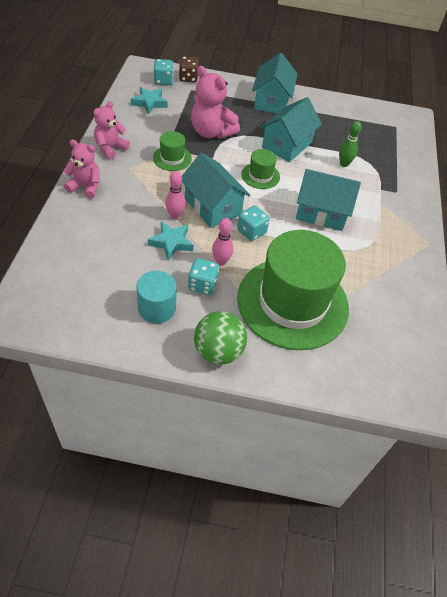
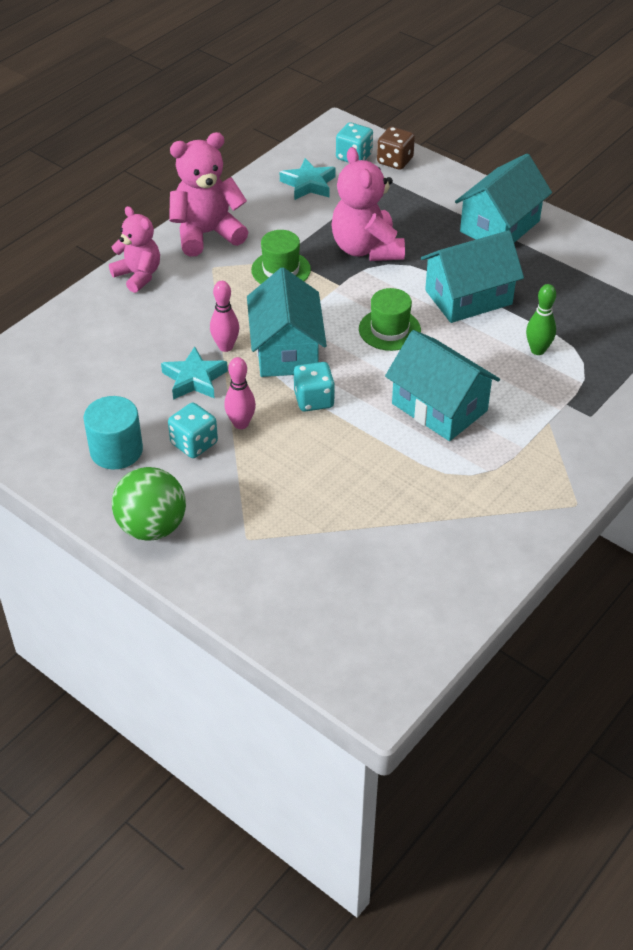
camera: 35 degrees right, 5 degrees down
pink teddy bear [93,101,130,160] -> pink teddy bear [169,132,248,257], size x1.50
green hat [237,230,349,350] -> none

